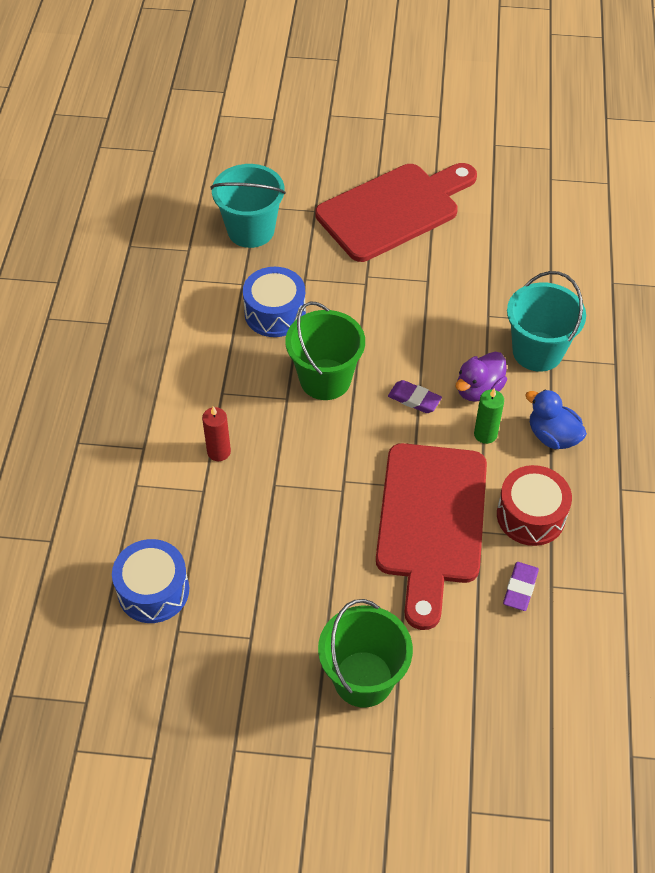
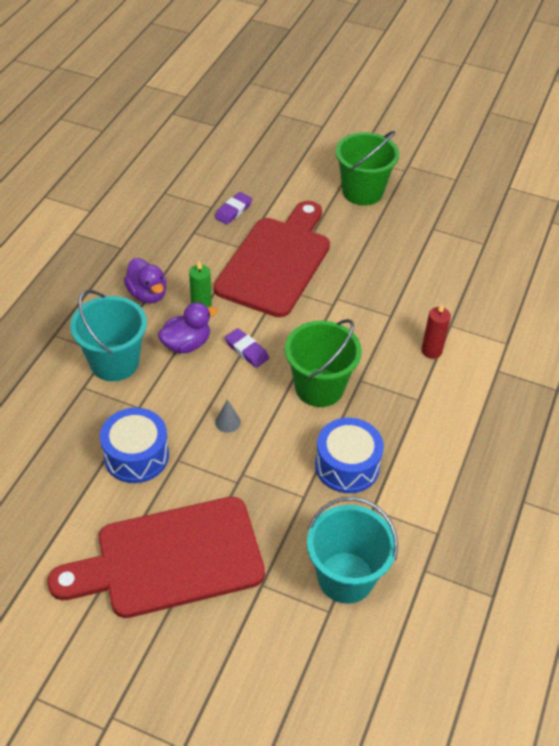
camera: 165 degrees left, 5 degrees down
blue drum [112,539,189,623] -> blue drum moved to [100,408,169,483]
red drum [497,465,572,546] -> none
blue duck [525,390,587,449] -> purple duck [124,258,166,304]
none -> grey cone [215,399,241,433]

